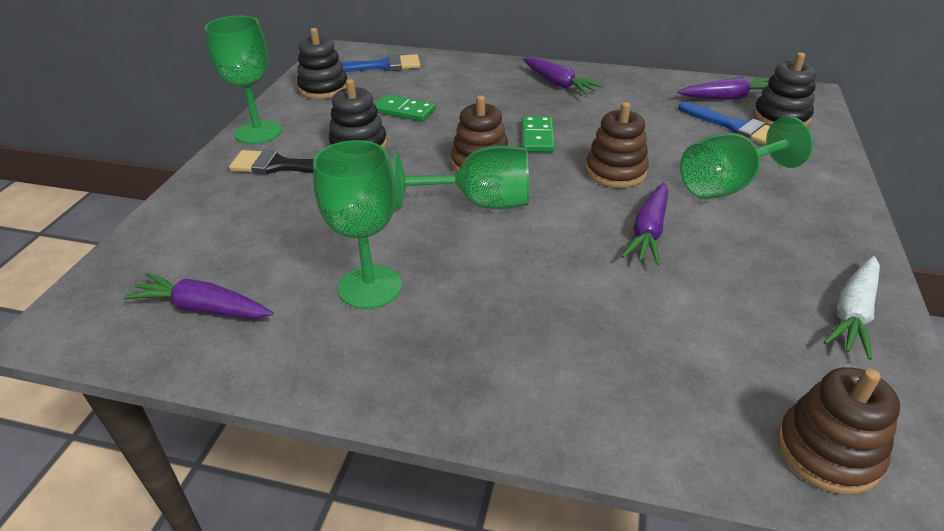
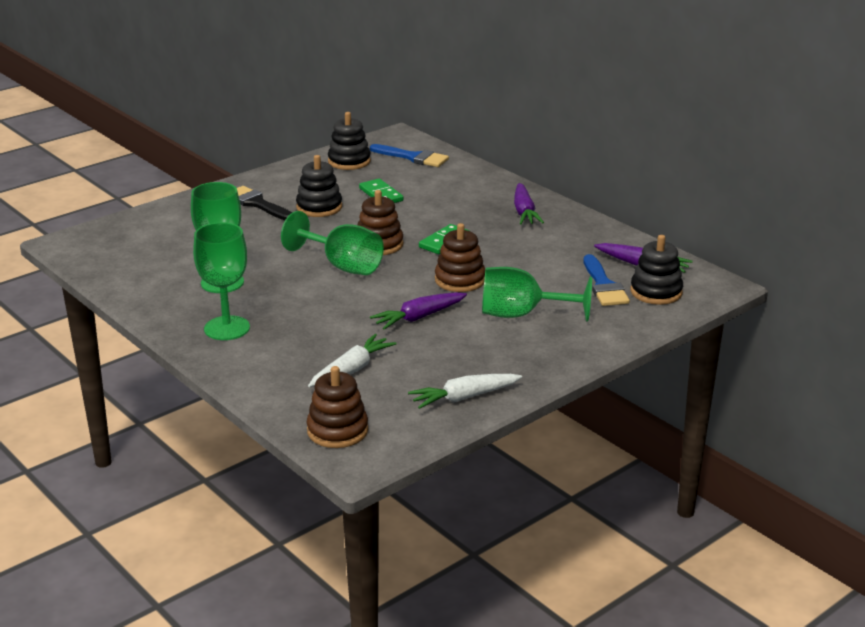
camera: 35 degrees right, 10 degrees down
purple carrot [123,273,273,318] -> none
green goblet [205,16,282,144] -> green goblet moved to [193,222,250,340]
none -> white carrot [308,334,397,387]

